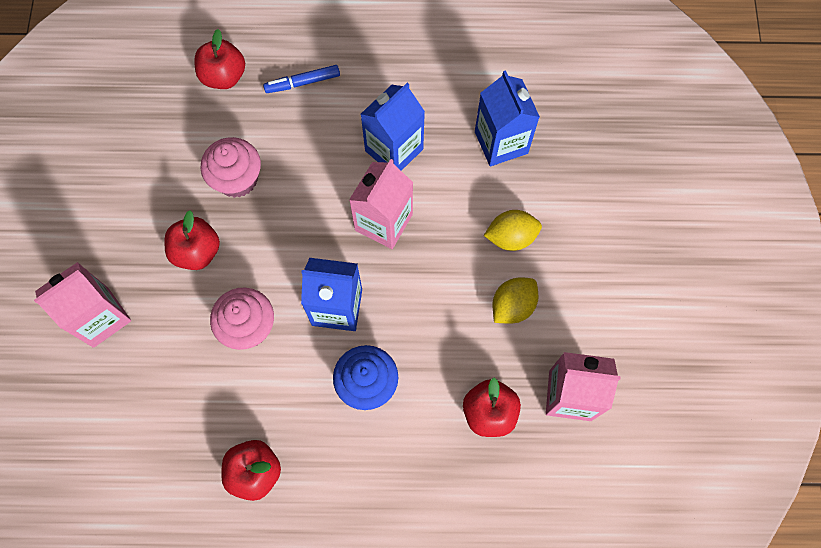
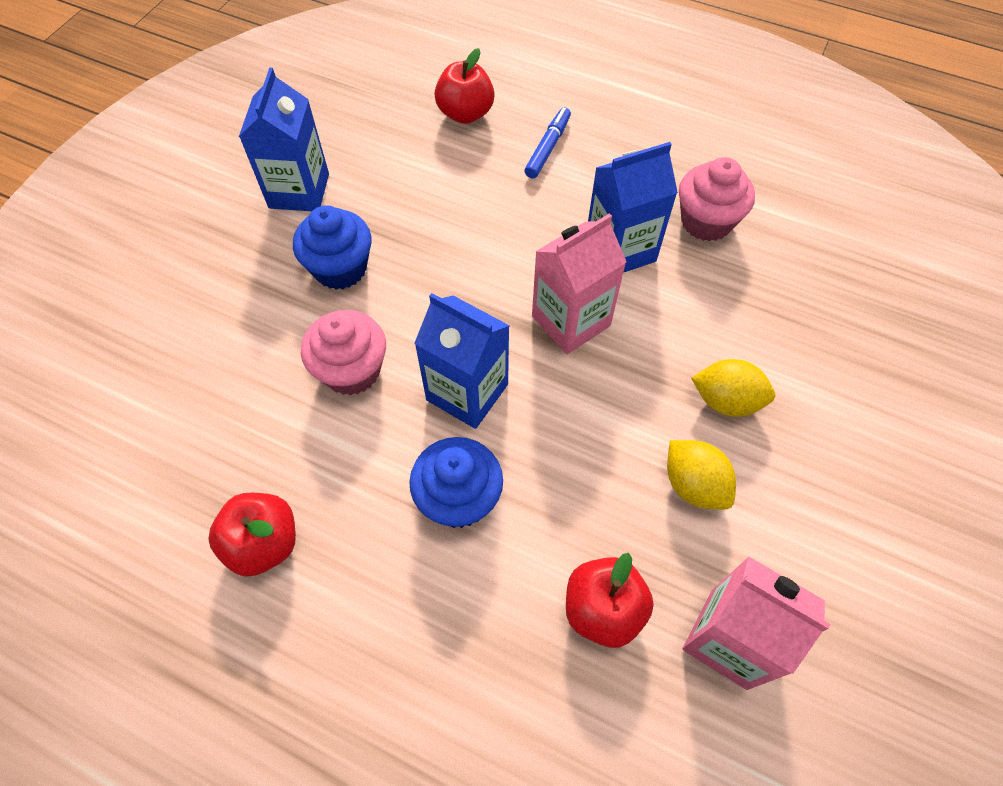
camera: 25 degrees right, 10 degrees down
pink carton [34,262,131,348] -> none
red apple [164,211,220,270] -> blue cupcake [293,205,371,290]
pink cupcake [201,137,261,198] -> pink cupcake moved to [679,157,755,242]
blue marker [263,65,340,93] -> blue marker turned 105 degrees clockwise [524,107,571,178]
blue carton [475,70,540,166] -> blue carton moved to [239,68,329,211]
yellow lemon [492,278,538,324] -> yellow lemon turned 75 degrees clockwise [667,440,736,510]

